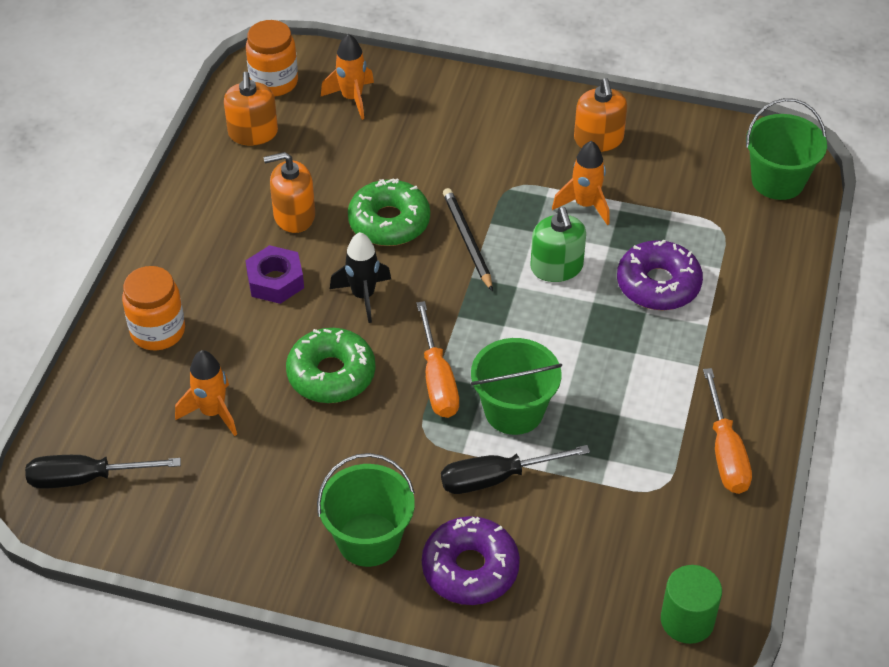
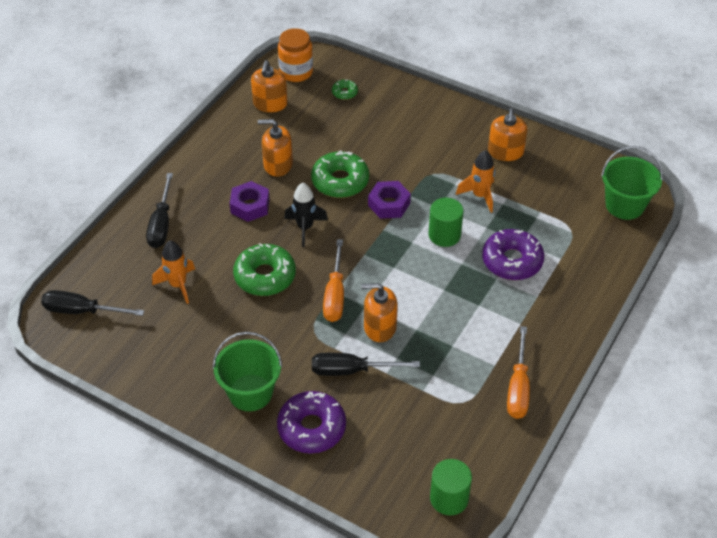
camera: 15 degrees right, 0 degrees up
orange jar [122,266,185,351] -> black screwdriver [146,173,173,248]
orange rocket [321,34,374,120] -> green donut [332,79,358,100]
black pencil [443,188,493,291] -> purple nut [368,181,411,219]
green bucket [471,338,562,435] -> orange soap dispenser [361,283,398,342]
green soap dispenser [530,207,586,282] -> green cylinder [429,198,464,247]

